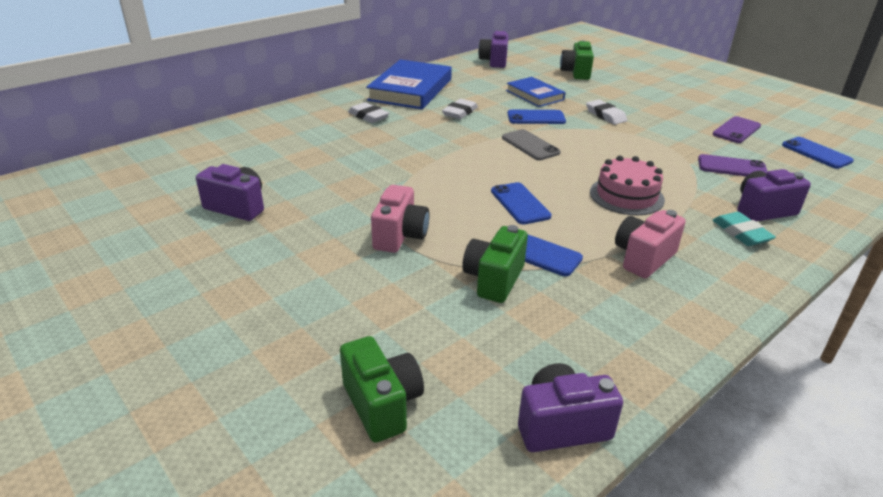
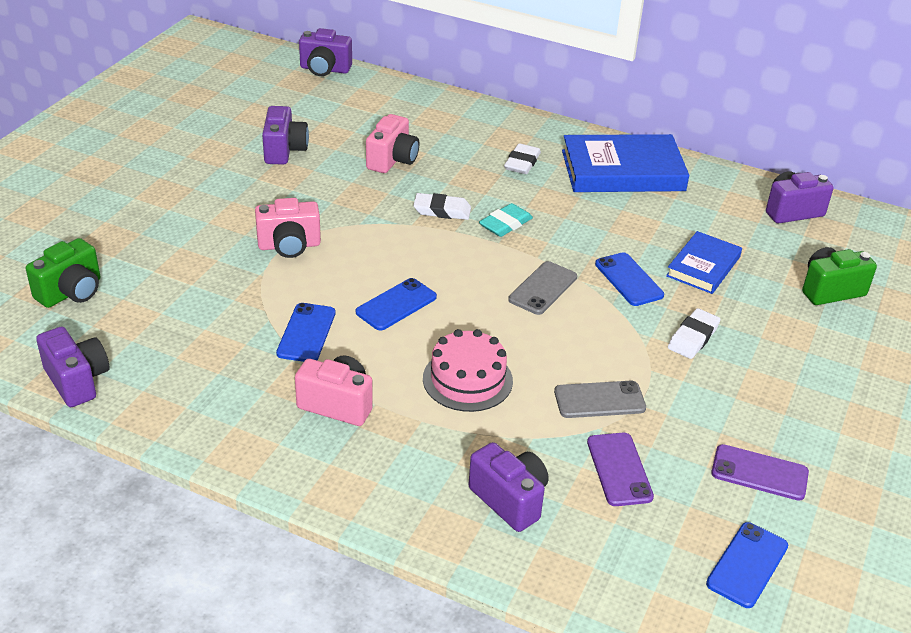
camera: 65 degrees right, 5 degrees up
white eraser [442,99,478,119] -> white eraser moved to [413,193,471,220]
green camera [462,225,528,303] -> none
turquoise eraser [712,212,776,246] -> turquoise eraser moved to [479,203,533,237]
none -> purple camera [299,28,352,76]
none -> pink camera [366,114,419,173]
none -> grey phone [554,381,646,418]

